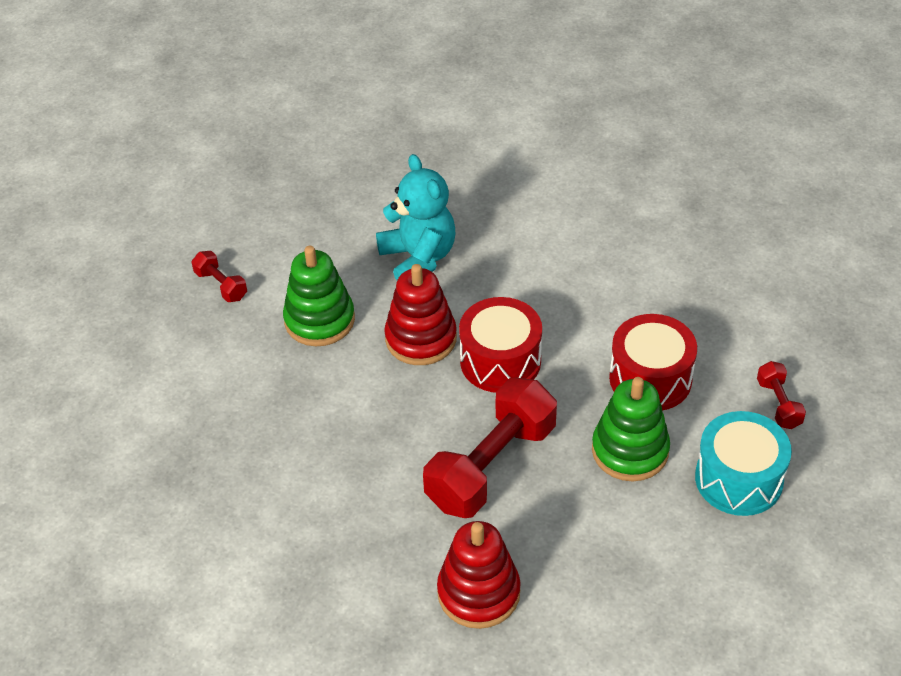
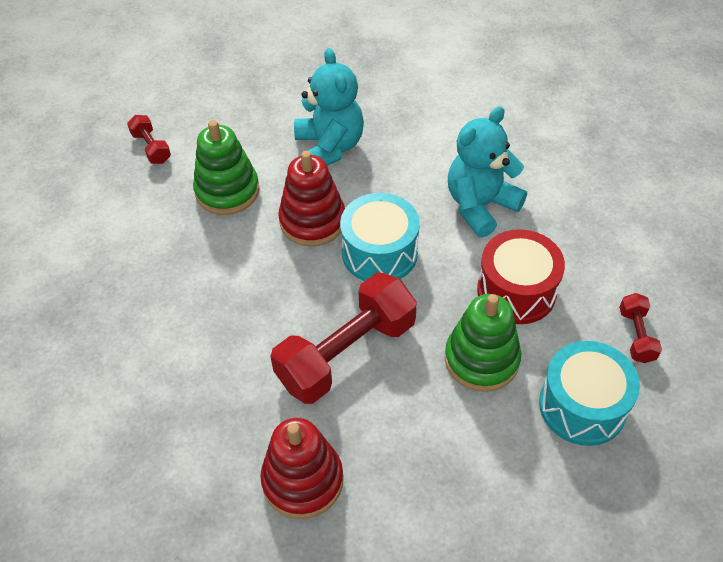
camera: 10 degrees right, 5 degrees up
red drum [459,297,542,393] -> turquoise drum [340,193,420,281]
none -> turquoise teddy bear [448,106,527,238]

